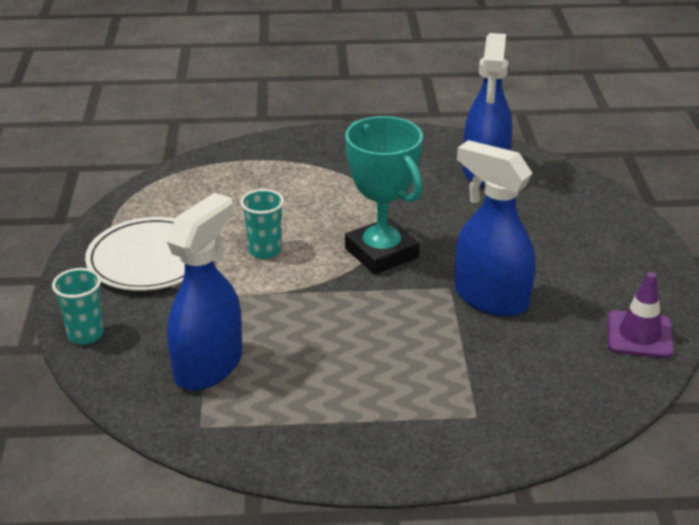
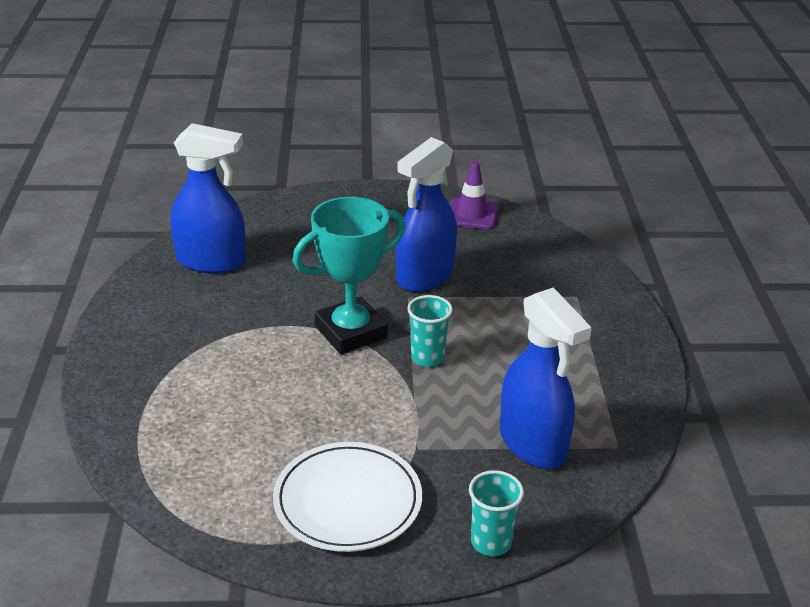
camera: 90 degrees left, 0 degrees up
blue spray bottle [167,193,242,390] -> blue spray bottle turned 150 degrees counterclockwise [500,287,592,469]
turquoise cup [240,189,284,259] -> turquoise cup moved to [407,295,453,367]

